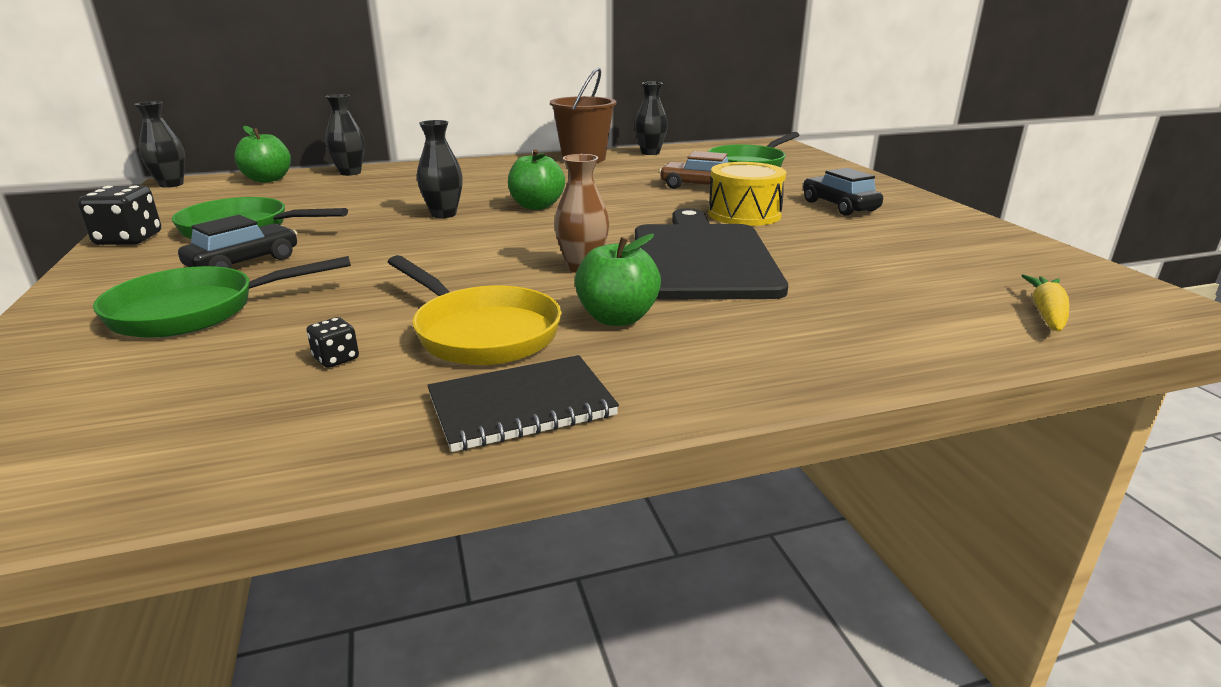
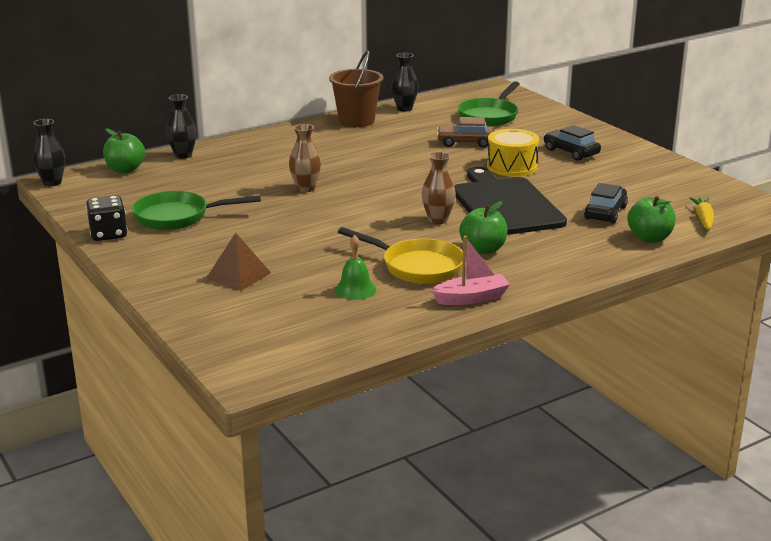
camera: 15 degrees left, 0 degrees up
green pan [93,256,351,338] -> brown pyramid [206,233,271,291]
black car [178,215,298,269] -> black car moved to [584,183,628,224]
black dice [306,317,359,368] -> green bell [335,235,376,300]
black vase [417,120,463,218] -> brown vase [289,124,321,192]
black notebook [427,355,619,452] -> pink boat [431,236,510,305]
green apple [508,149,565,210] -> green apple moved to [627,196,676,243]

